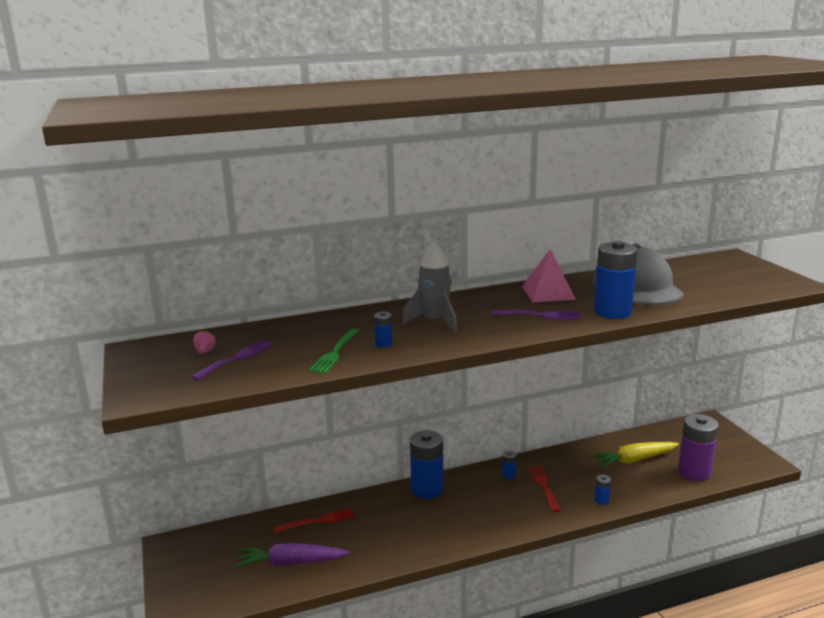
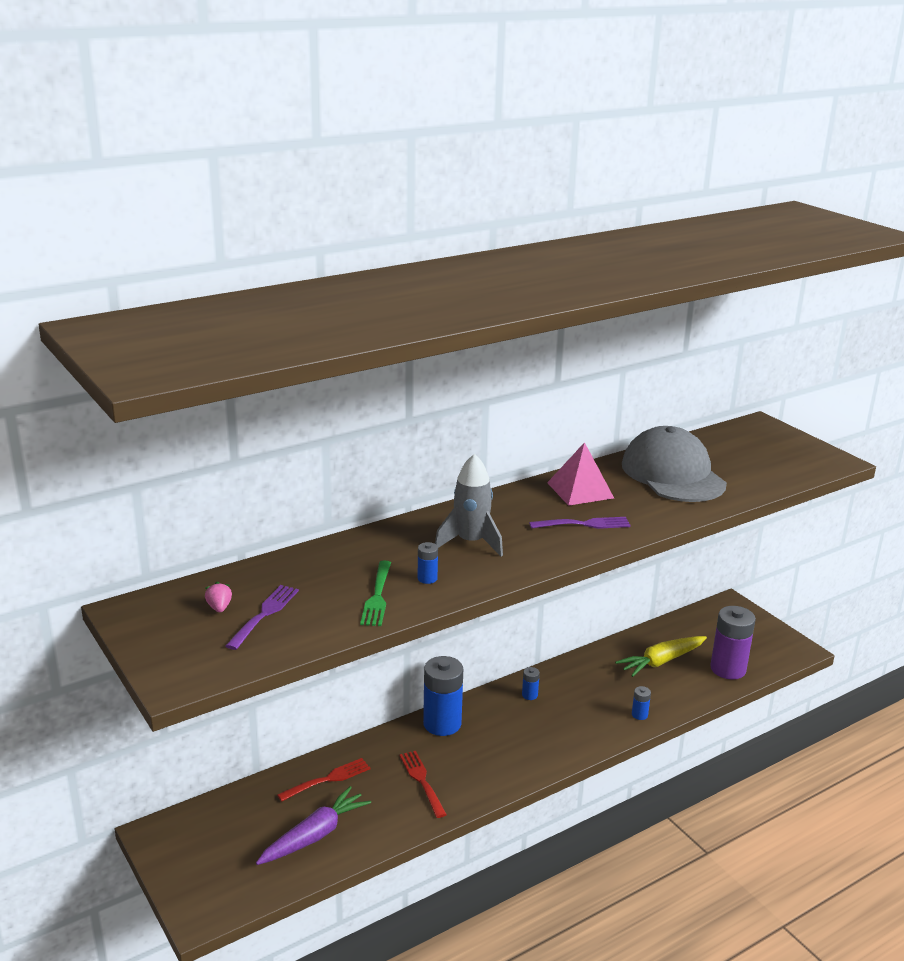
camera: 15 degrees left, 5 degrees up
purple carrot [234,543,350,568] -> purple carrot turned 150 degrees clockwise [256,786,371,865]
red fork [528,465,561,512] -> red fork moved to [400,751,447,818]
blue battery [594,241,638,319] -> none

